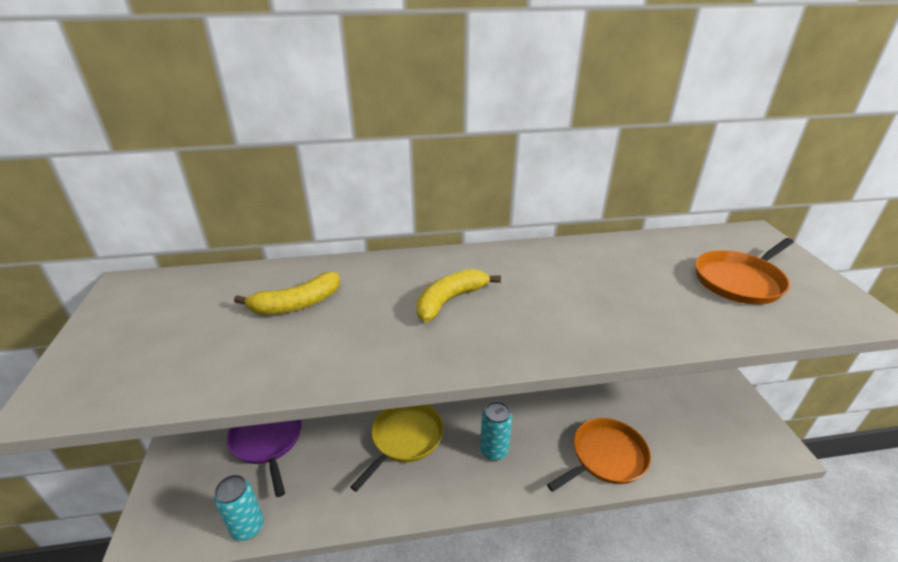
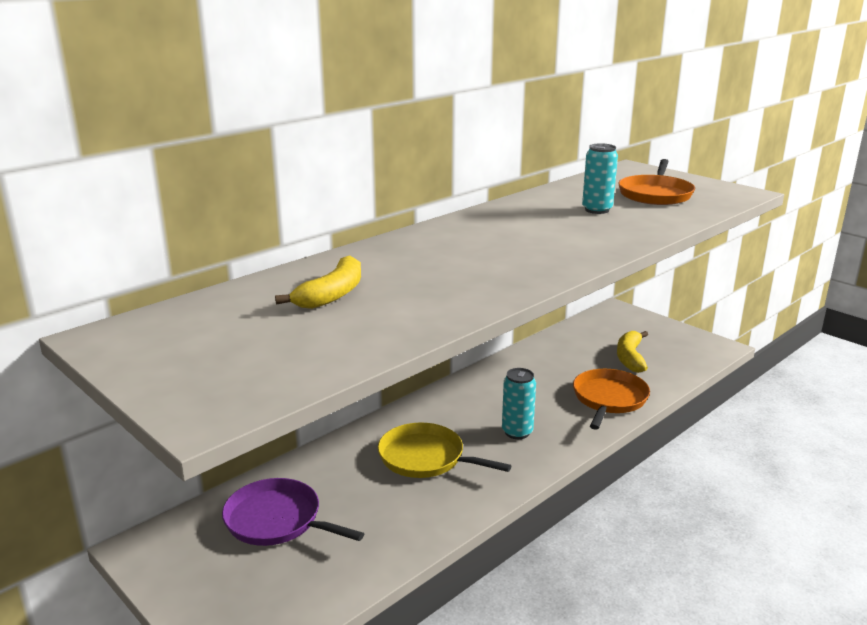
camera: 35 degrees left, 10 degrees down
turquoise can [214,475,264,541] -> turquoise can moved to [582,143,618,214]
yellow pan [350,405,444,492] -> yellow pan turned 60 degrees counterclockwise [378,423,512,478]
yellow banana [416,269,501,322] -> yellow banana moved to [617,331,648,373]

